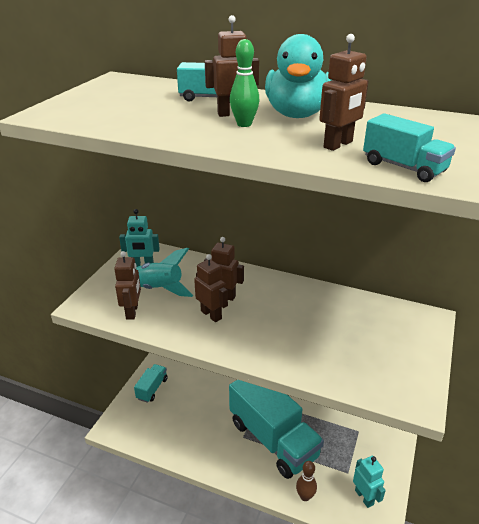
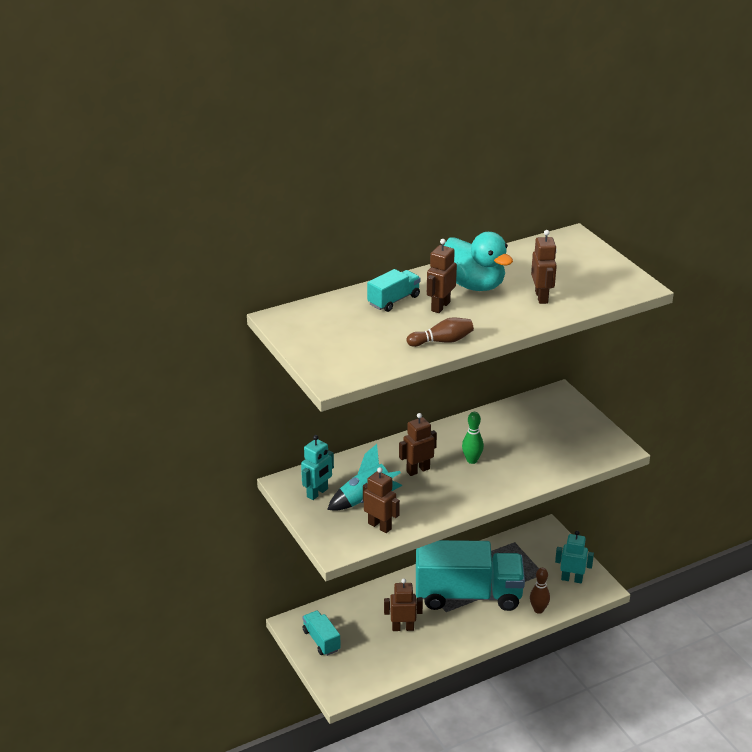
camera: 50 degrees left, 0 degrees up
brown robot [194,254,228,322] -> brown robot moved to [384,579,423,631]
green bowling pin [230,39,260,127] -> green bowling pin moved to [462,412,484,464]
turquoise truck [363,113,456,182] -> none
none -> brown bowling pin [407,317,474,347]

